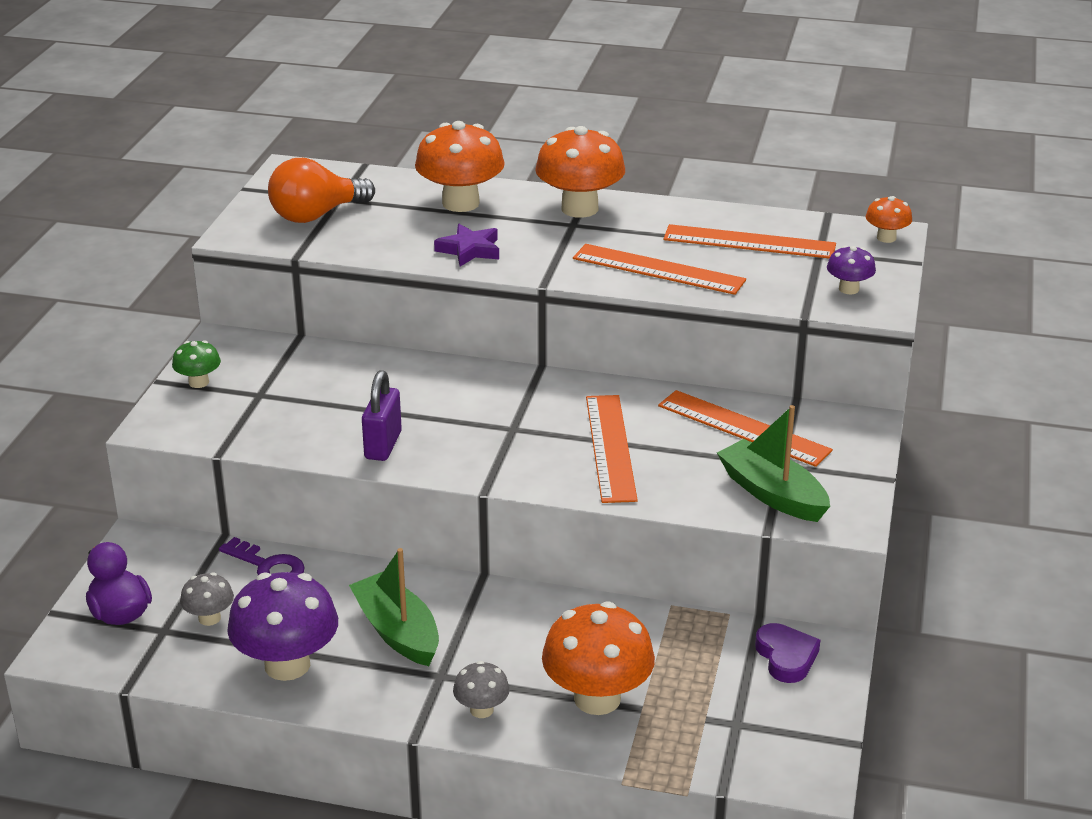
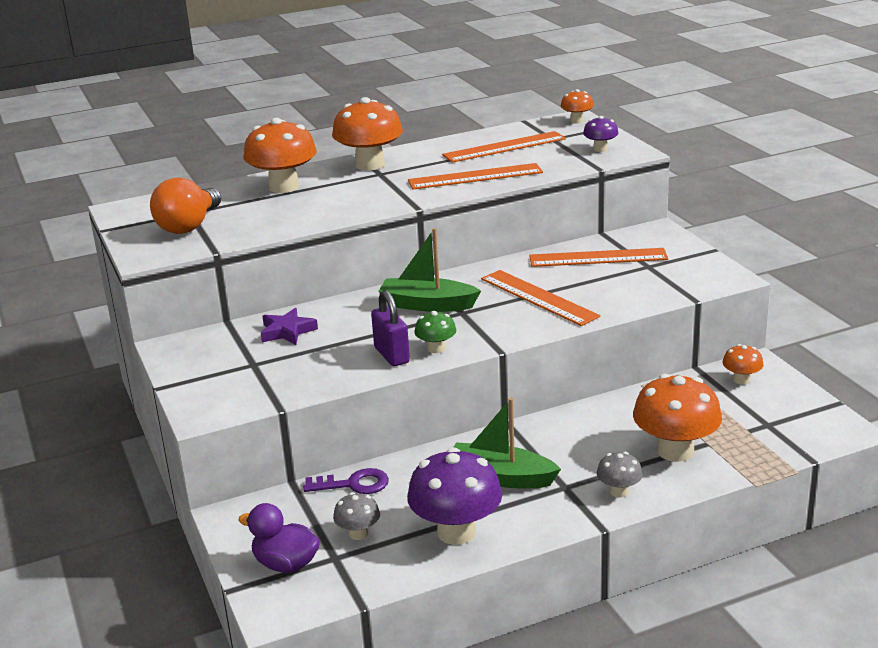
camera: 35 degrees left, 5 degrees down
green mushroom [172,340,221,388] -> green mushroom moved to [414,311,456,353]
purple star [434,224,499,267] -> purple star moved to [261,308,318,345]
green boat [717,405,830,522] -> green boat moved to [378,228,481,312]
purple heart [755,623,820,683] -> orange mushroom [722,344,763,385]

